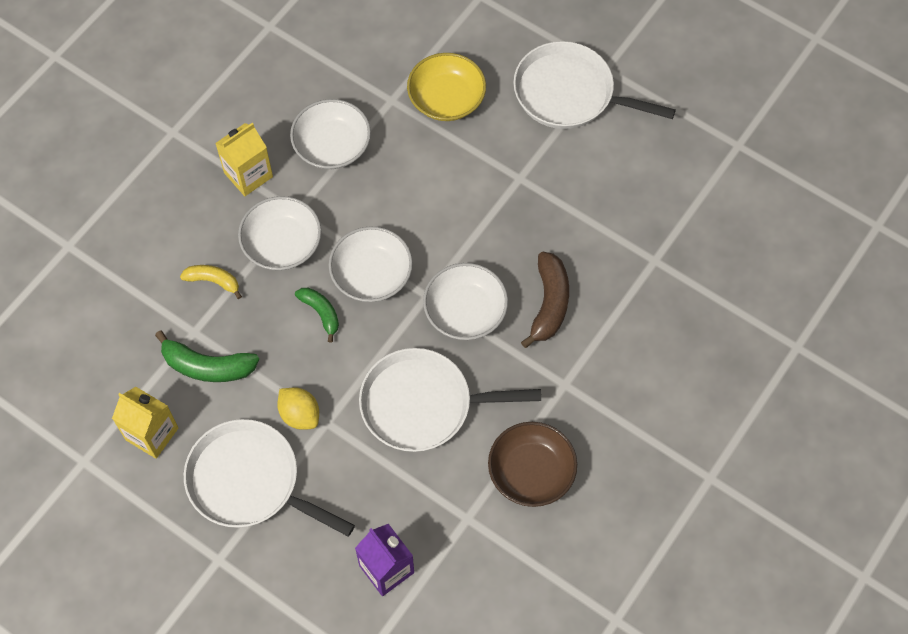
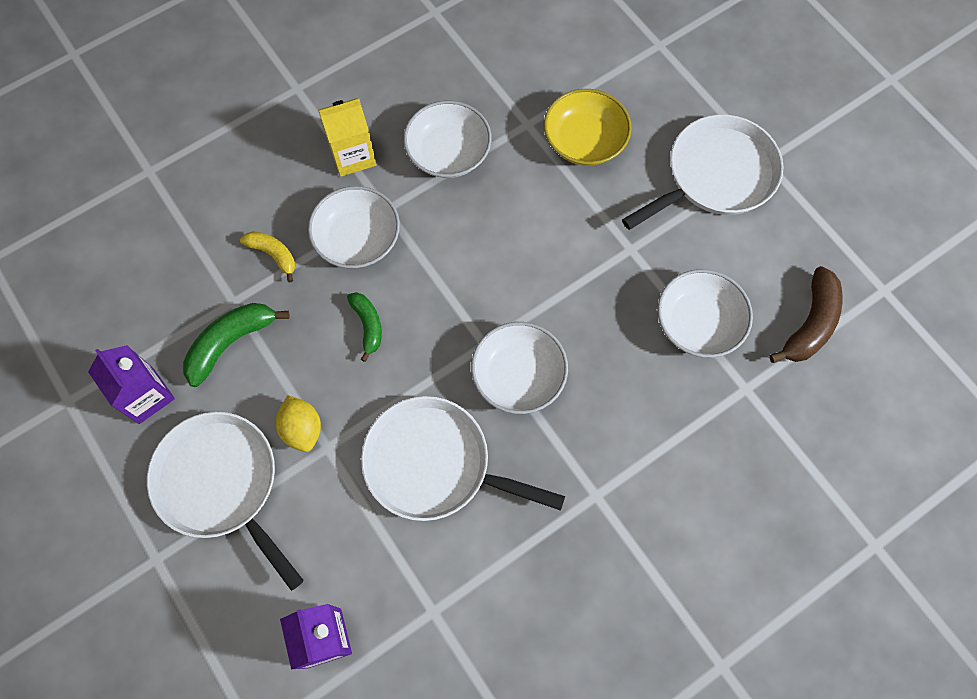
camera: 20 degrees right, 5 degrees up
yellow carton [112,387,178,459] -> purple carton [88,345,175,424]
green banana [155,331,259,382] -> green banana turned 105 degrees clockwise [183,303,290,387]
white bowl [329,226,413,302] -> white bowl moved to [658,269,753,358]
brown bowl [488,422,577,507] -> none
white pan [513,41,676,129] -> white pan turned 105 degrees clockwise [622,115,783,230]
brown banana [521,252,569,348] -> brown banana moved to [769,266,843,363]

